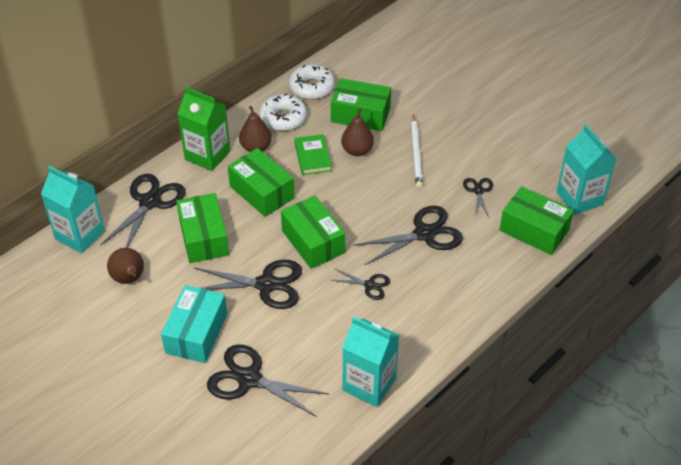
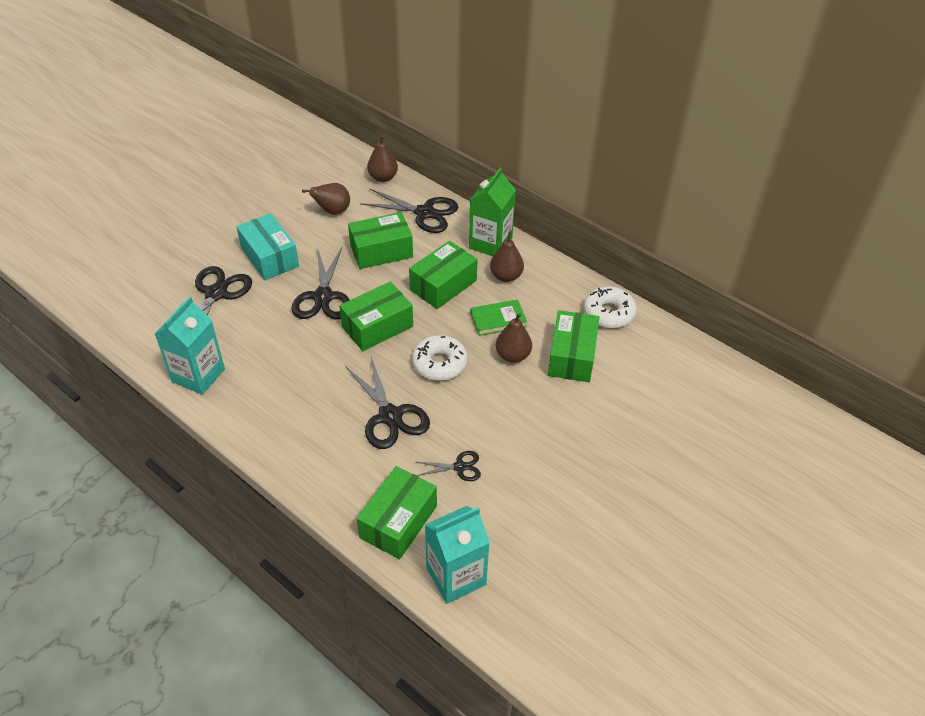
camera: 85 degrees right, 0 degrees up
turquoise carton [41,166,105,254] -> brown pear [367,135,398,182]
turquoise box [161,285,227,363] -> turquoise box turned 45 degrees clockwise [236,213,299,280]
white donut [259,93,307,131] -> white donut moved to [412,335,468,381]
black scissors [332,269,390,300] -> none
white pencil [411,114,423,188] -> none

